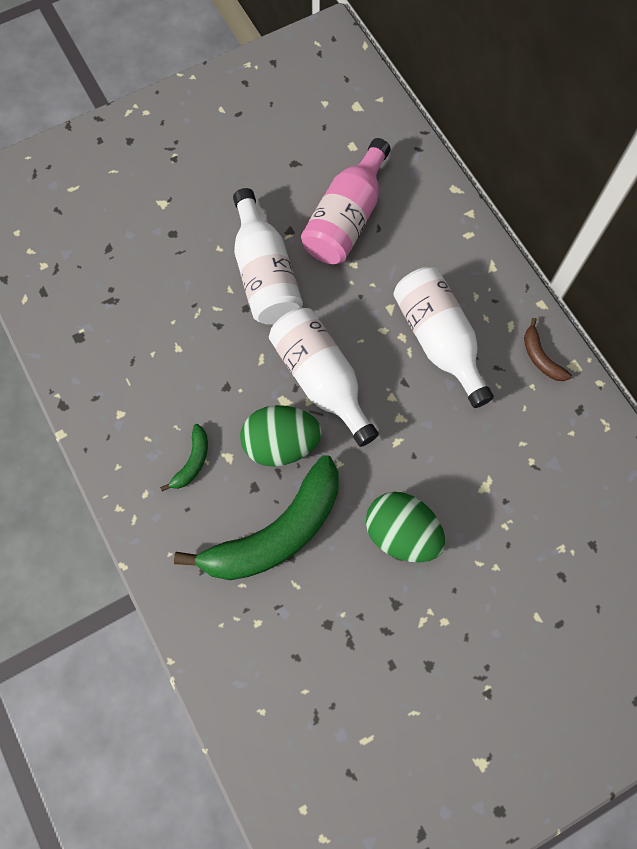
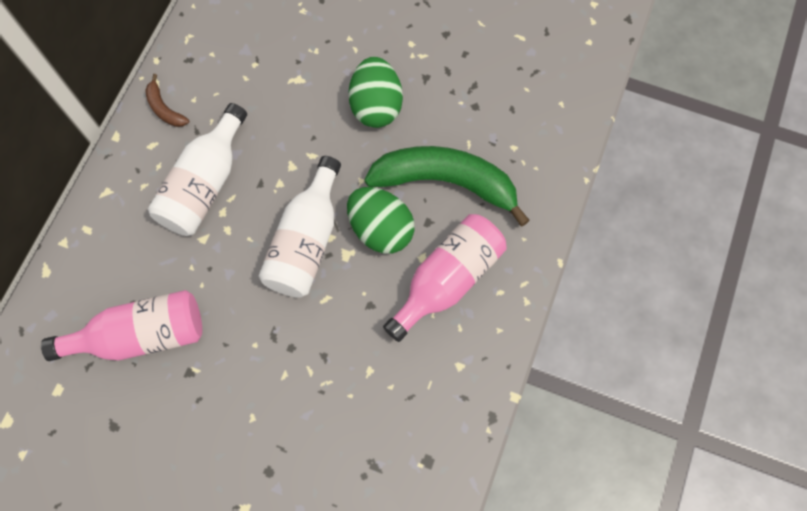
camera: 130 degrees left, 0 degrees up
green banana [160,424,208,492] -> pink bottle [383,214,507,342]
white bottle [233,188,303,325] -> none
brown banana [524,318,572,381] -> brown banana turned 120 degrees clockwise [145,74,189,127]

